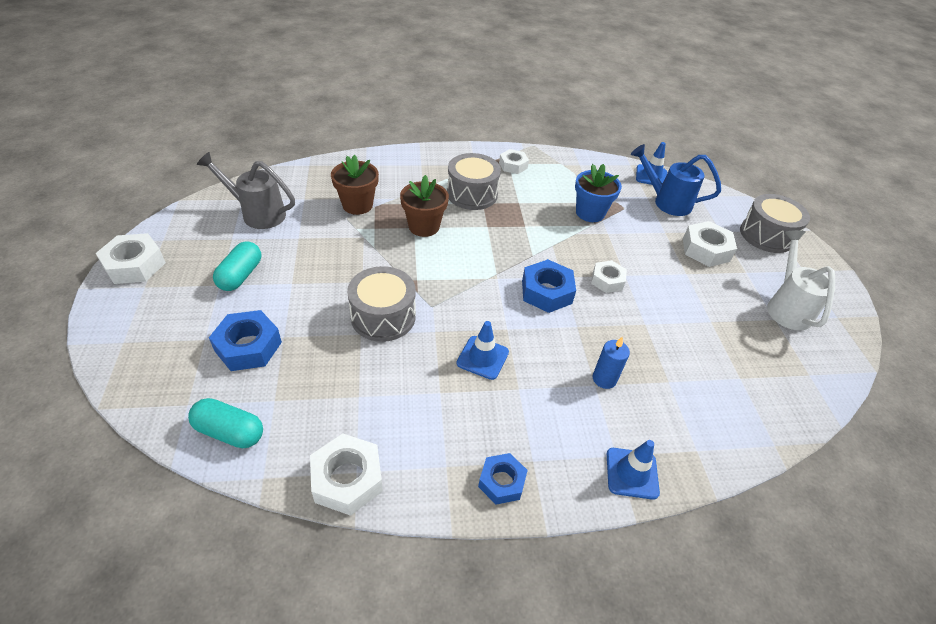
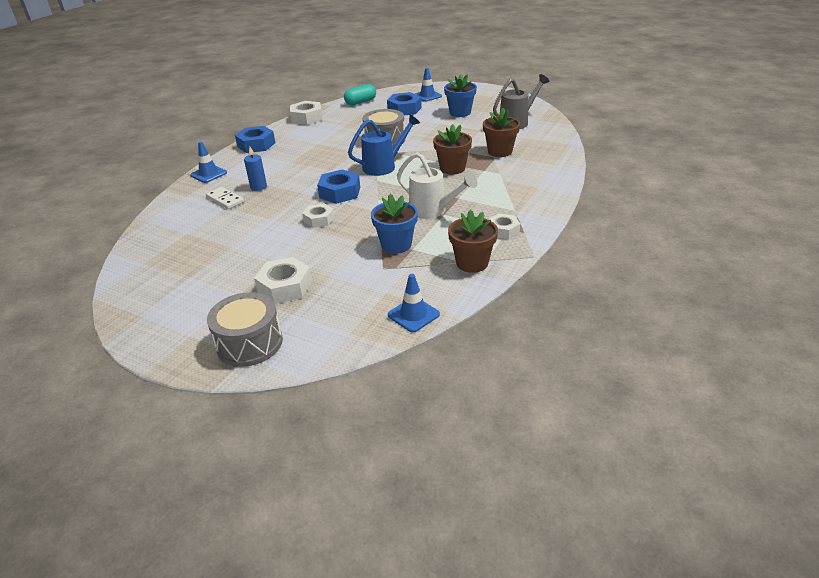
camera: 130 degrees right, 10 degrees down
white nut [96,233,166,284] -> none
turquoise capsule [213,241,261,291] -> blue flower pot [444,74,477,117]
grey drum [447,153,501,210] -> none
blue traffic cone [457,321,509,380] -> blue traffic cone moved to [415,68,442,102]
blue nut [478,453,528,505] -> blue nut [235,126,275,153], size x1.52
blue watering can [631,144,721,216] -> blue watering can moved to [348,114,420,176]
white watering can [767,230,835,330] -> white watering can moved to [397,152,477,219]
none -> white domino [206,187,244,209]
none -> brown flower pot [448,210,498,273]

